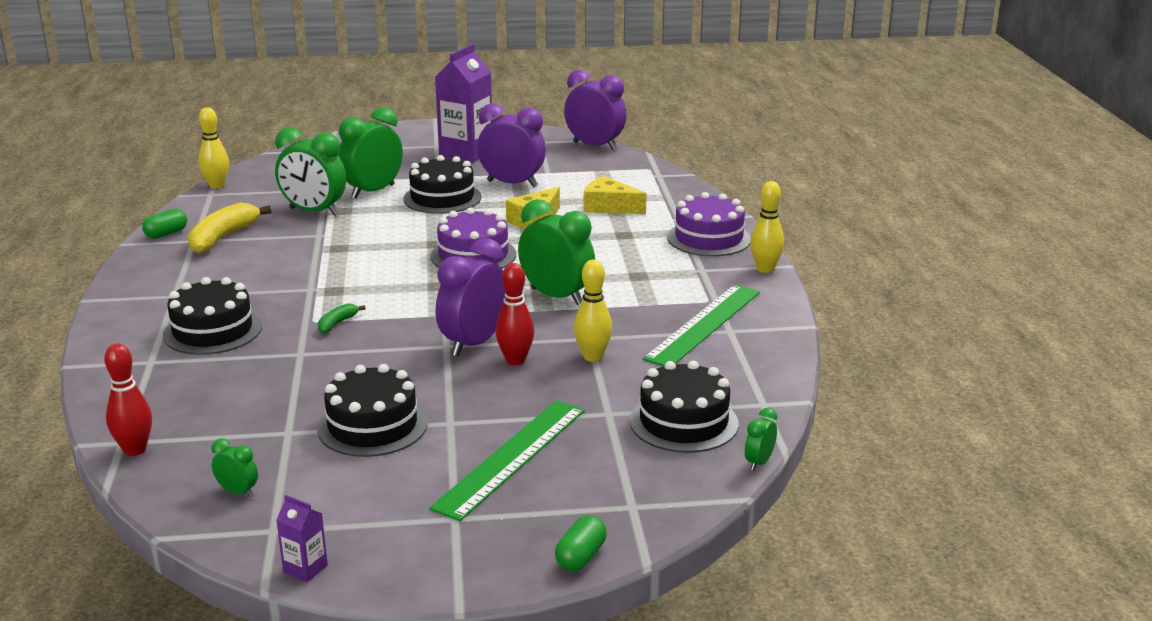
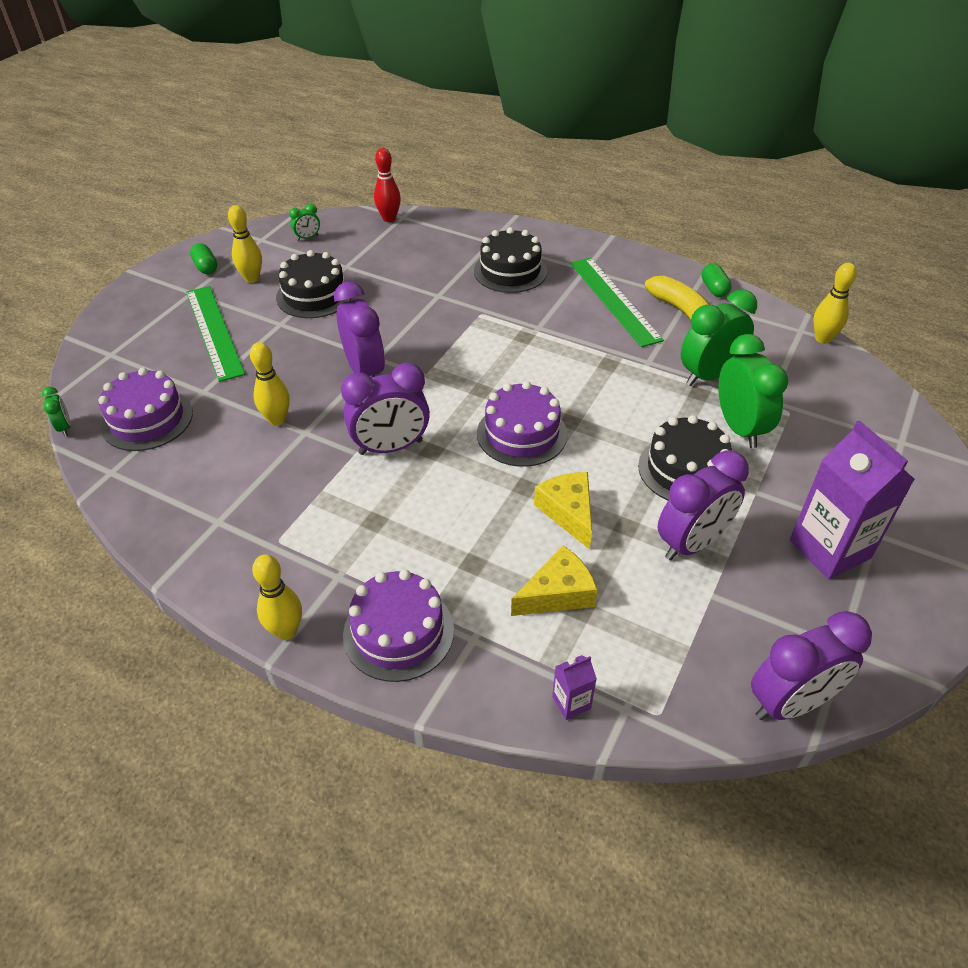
camera: 125 degrees right, 20 degrees up
purple carton [276,495,328,582] -> purple carton moved to [552,655,597,720]
green banana [318,303,366,334] -> none
red bowling pin [496,263,534,365] -> none
green clock [518,199,595,305] -> purple clock [341,363,430,455]
green capsule [555,515,607,571] -> green capsule moved to [190,243,217,274]
black cake [630,361,739,453] -> purple cake [98,368,193,451]
green ruler [643,284,760,366] -> green ruler moved to [570,258,664,347]
none -> yellow bowling pin [228,205,262,283]

